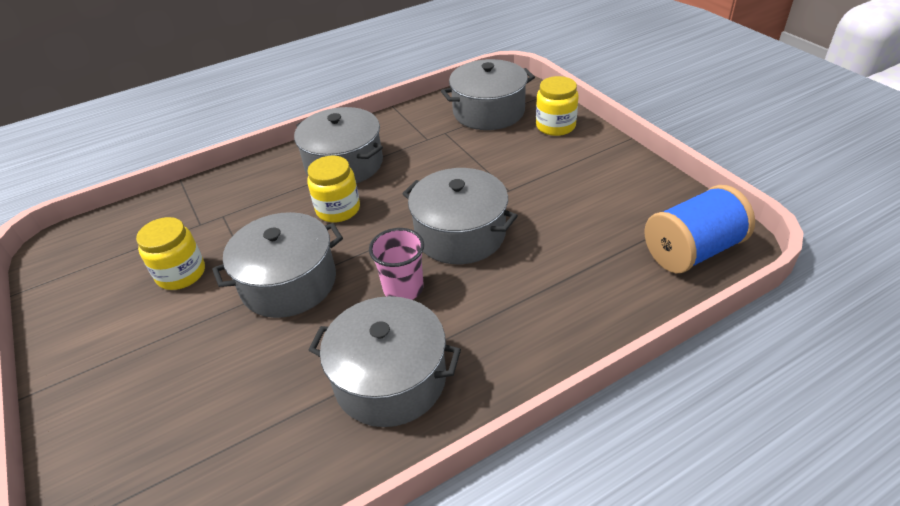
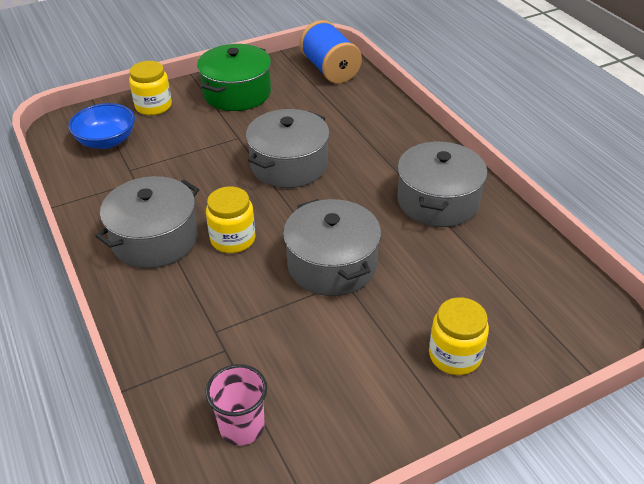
camera: 90 degrees left, 0 degrees up
yellow jar [136,217,205,290] -> yellow jar moved to [429,297,489,375]
pink cup [369,228,424,300] -> pink cup moved to [206,364,267,445]
grey pot [441,59,535,130] -> blue bowl [68,103,135,149]
none -> green pot [197,44,271,111]

